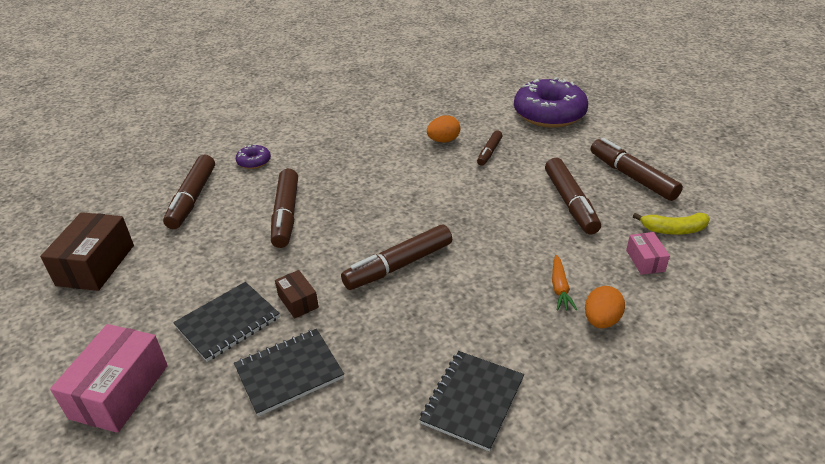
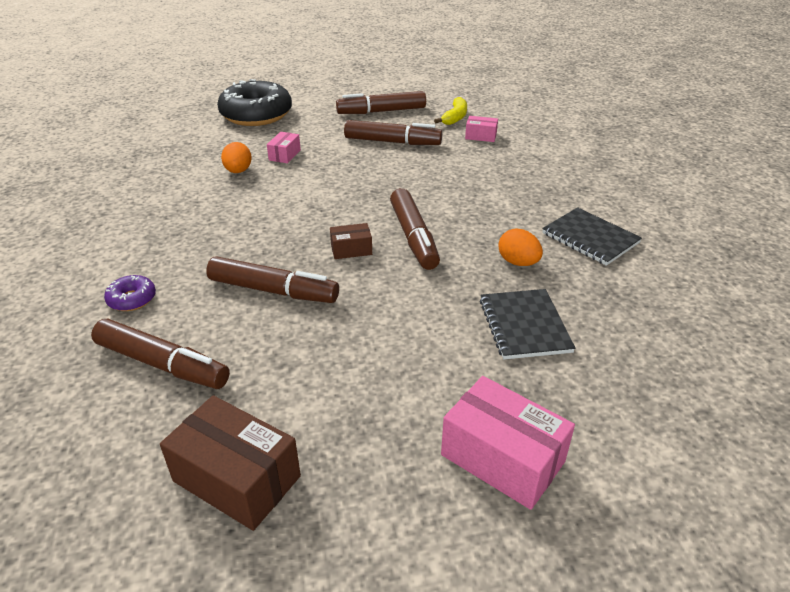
camera: 70 degrees left, 0 degrees up
black notebook [173,282,280,362] -> none
brown box [275,270,319,319] -> brown box moved to [330,223,372,259]
brown marker [477,131,502,166] -> pink box [267,132,301,163]
purple donut [514,77,588,128] -> black donut [217,79,292,126]
orange carrot [552,255,577,310] -> none
orange egg [585,286,625,328] -> orange egg moved to [499,228,543,266]

